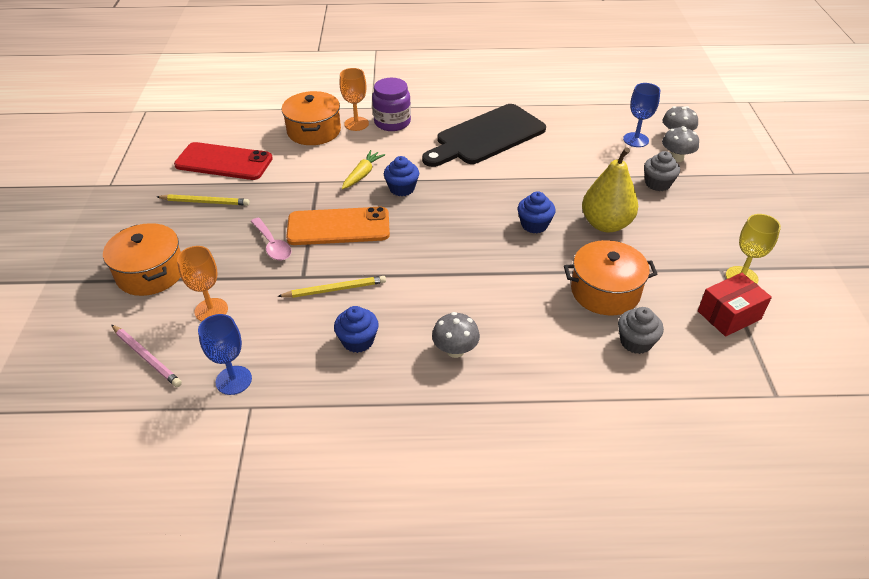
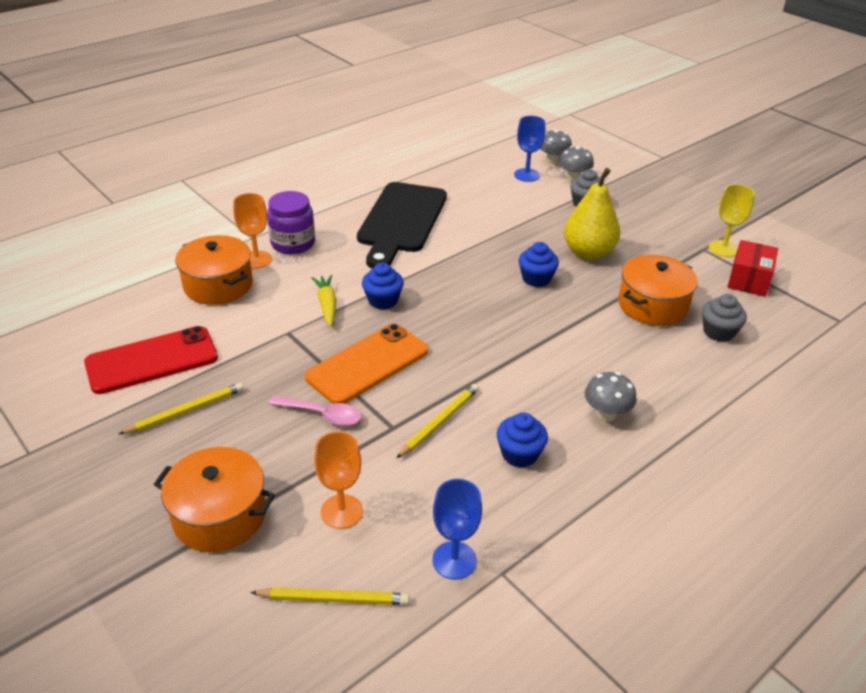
camera: 40 degrees left, 5 degrees down
pink pencil [111,325,182,387] -> yellow pencil [250,587,409,605]

